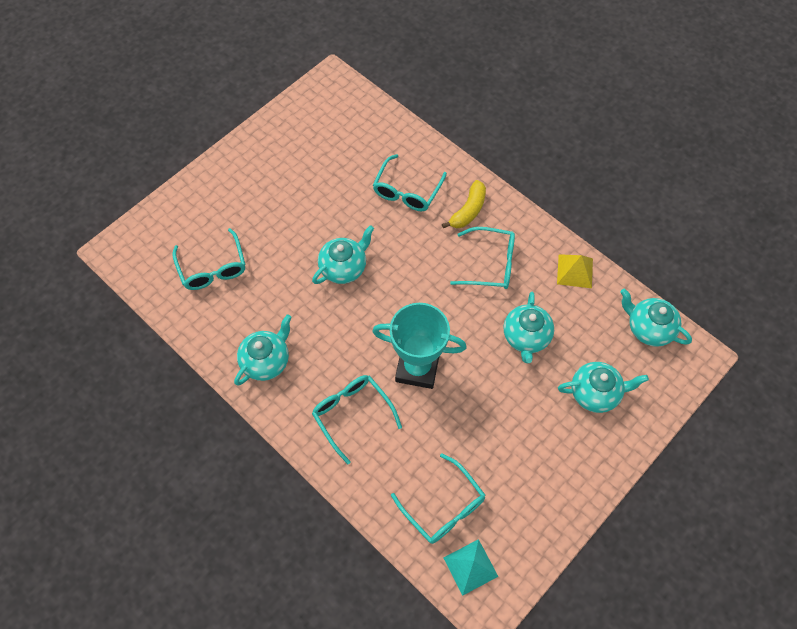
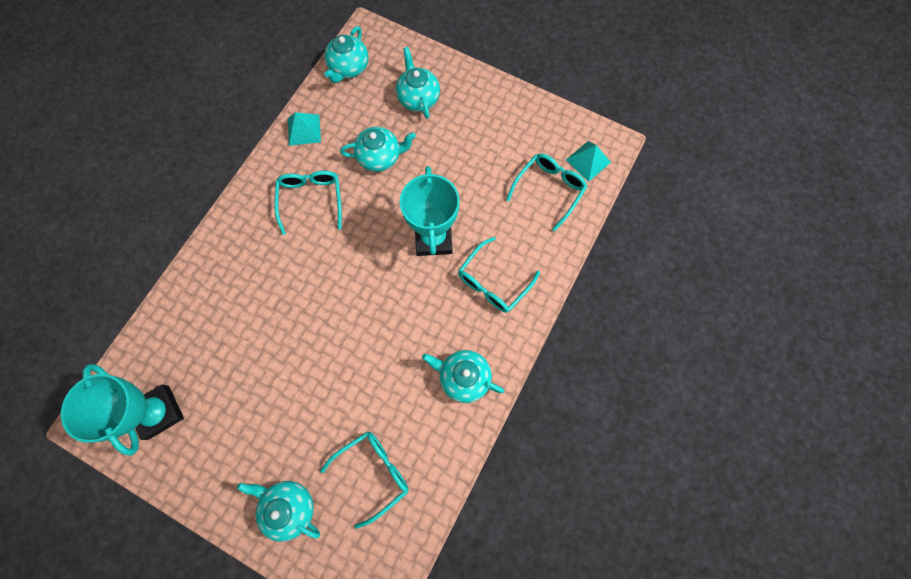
camera: 105 degrees left, 10 degrees up
turquoise teapot [312,225,374,284] -> turquoise teapot moved to [237,481,320,542]
turquoise glasses [373,154,447,211] -> none
yellow banana [442,180,486,228] -> none
yellow pyramid [557,254,593,288] -> turquoise pyramid [288,112,321,146]
none -> turquoise trophy [61,364,184,456]

